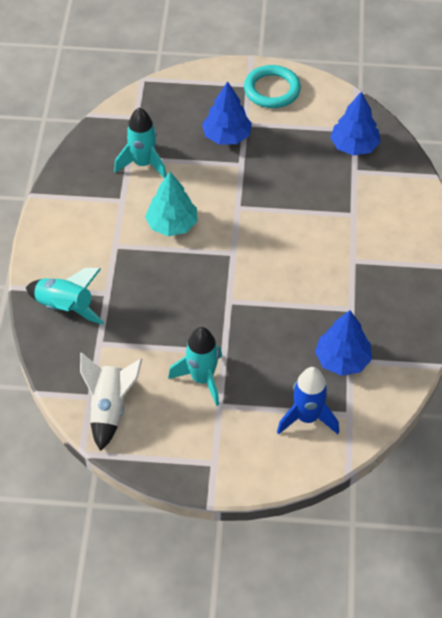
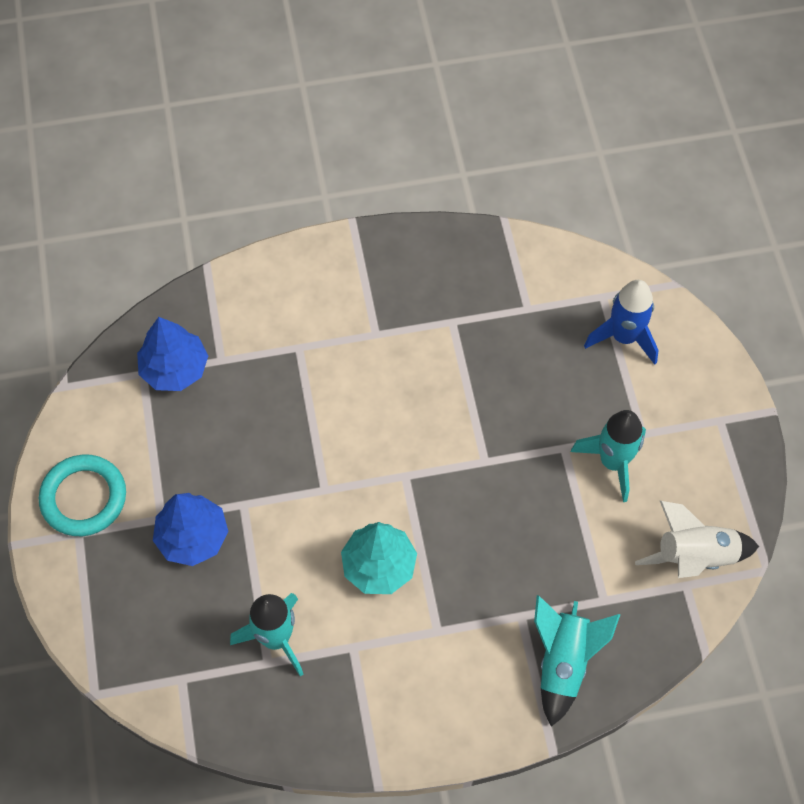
camera: 105 degrees left, 10 degrees up
blue tree [315,310,372,376] -> none

